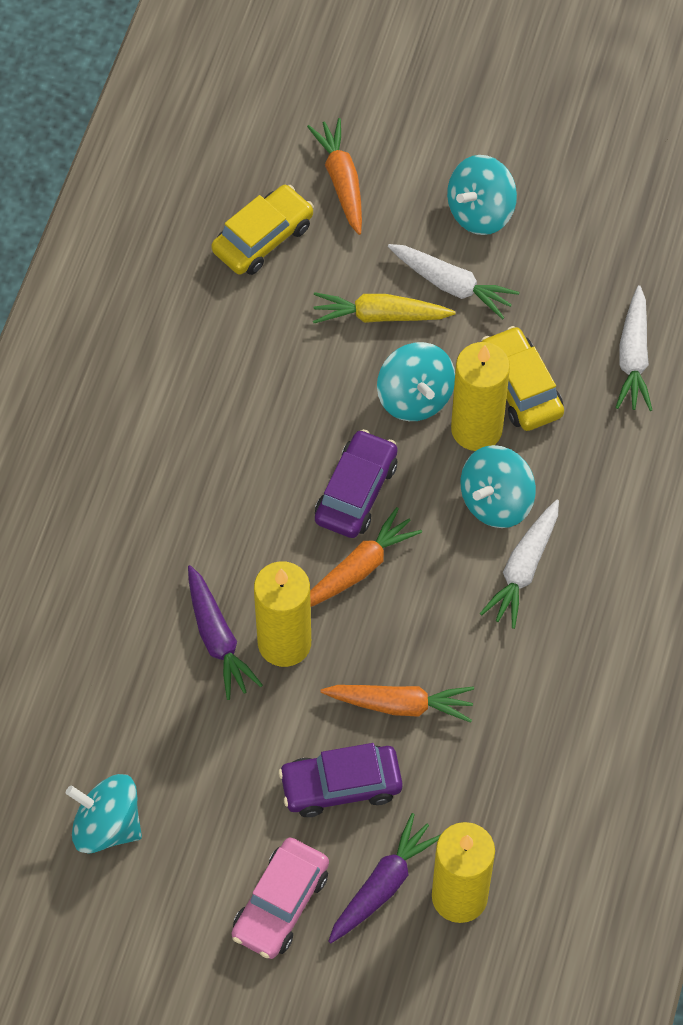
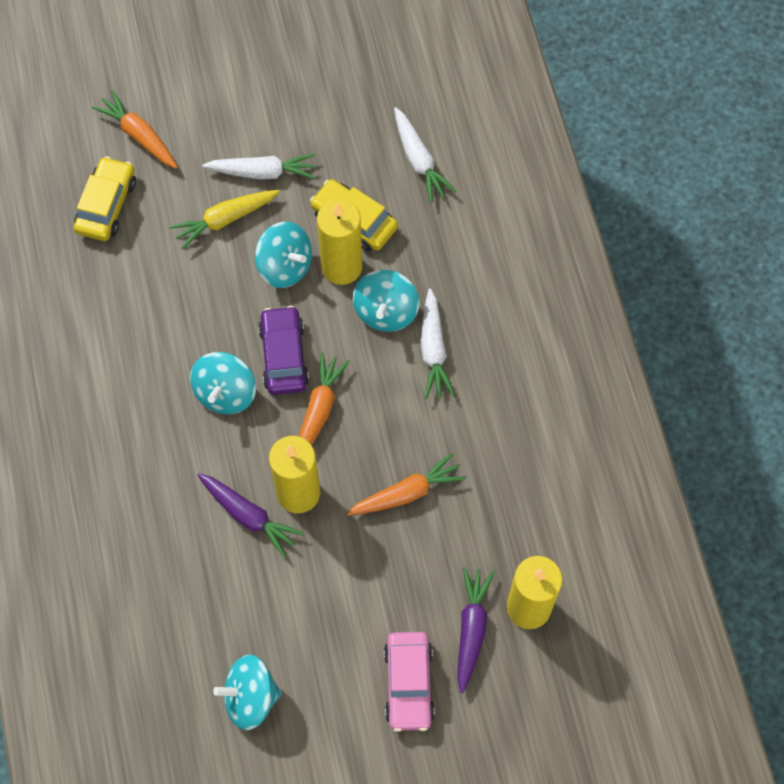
camera: 30 degrees left, 5 degrees up
purple car [279,743,403,817] -> none
turquoise spinning top [447,155,517,235] -> turquoise spinning top moved to [190,352,256,414]

